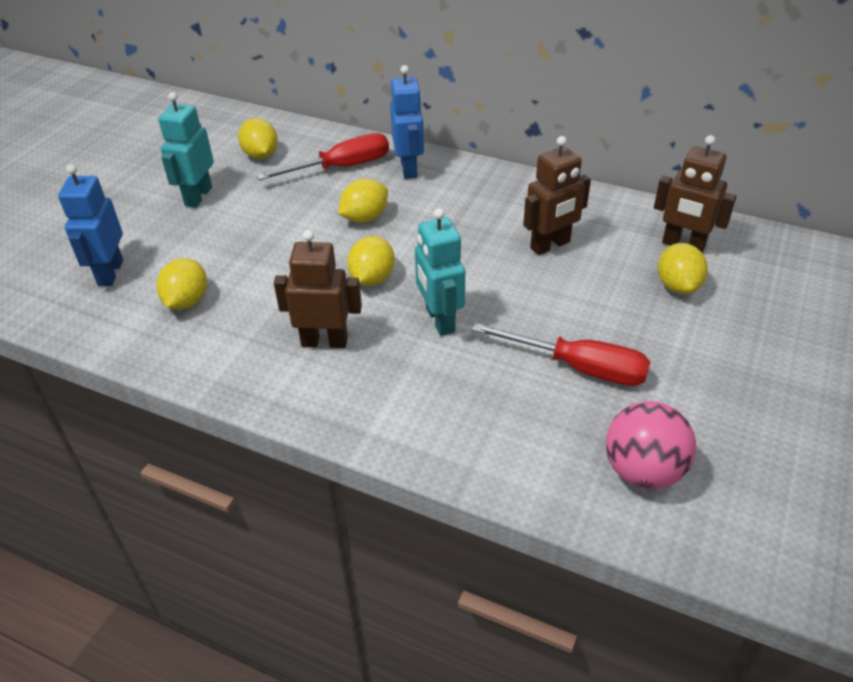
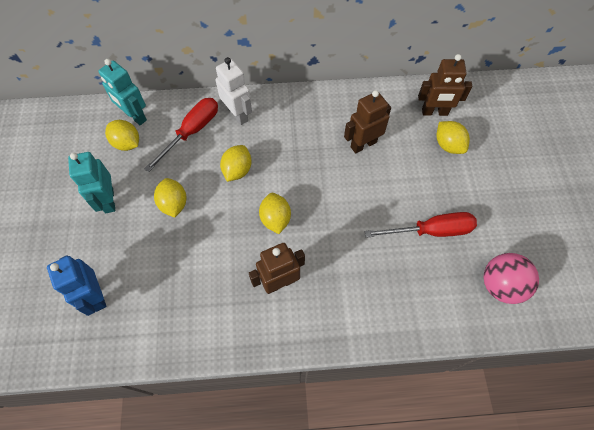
camera: 30 degrees left, 20 degrees up
yellow lemon [157,258,207,309] -> yellow lemon moved to [154,178,187,218]
blue robot [390,65,424,179] -> white robot [216,57,252,125]
turquoise robot [415,208,465,336] -> turquoise robot moved to [99,59,147,125]
brown robot [523,136,591,255] -> brown robot turned 150 degrees counterclockwise [344,90,391,153]

